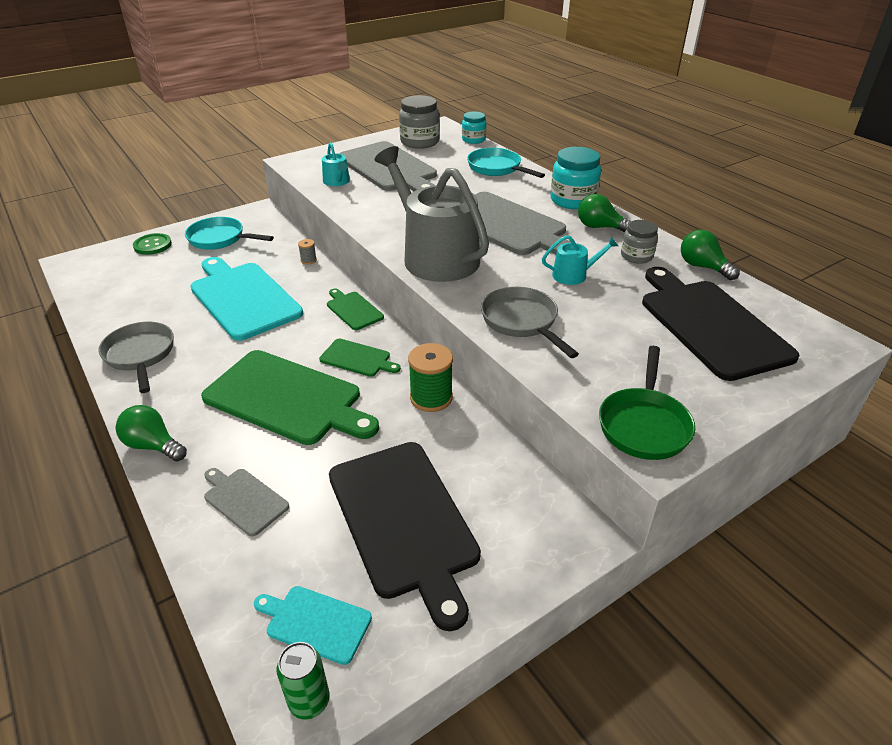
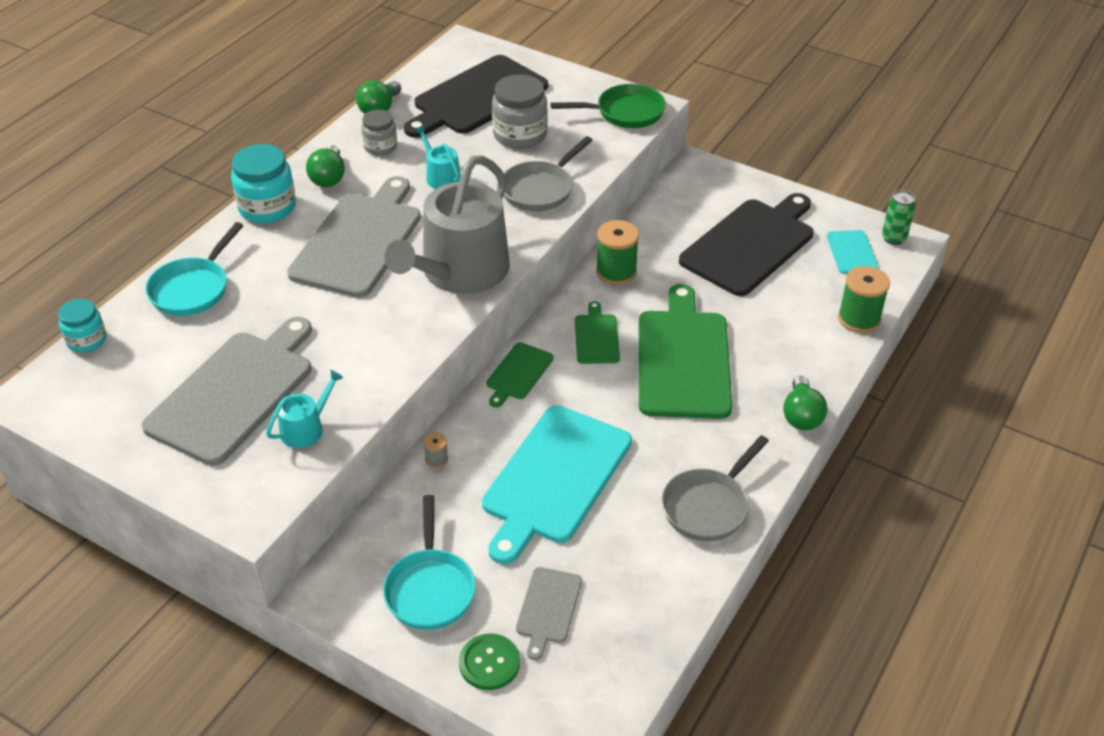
camera: 115 degrees left, 5 degrees up
grey cutting board [204,468,289,536] -> grey cutting board moved to [516,567,582,660]
grey jar [399,95,440,149] -> grey jar moved to [492,74,548,149]
none -> green spool [838,266,890,333]

